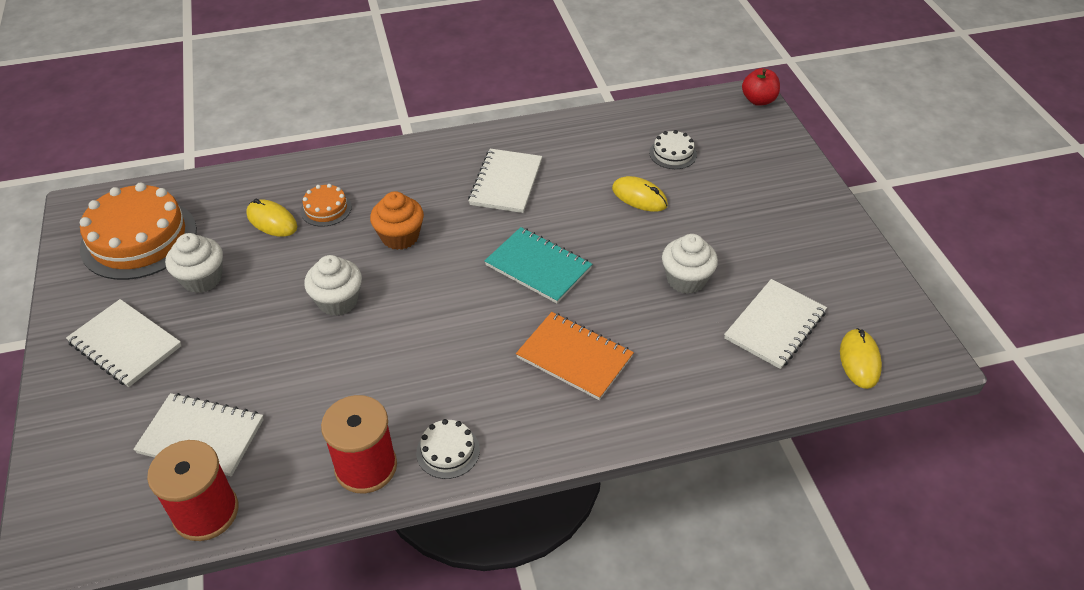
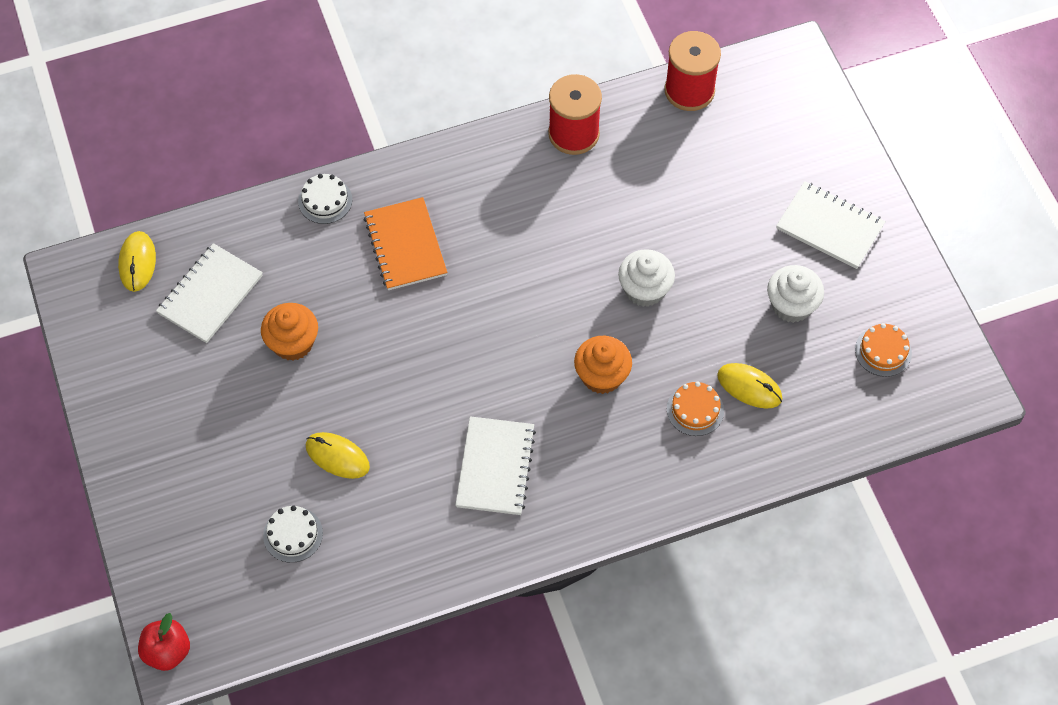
camera: 175 degrees right, 15 degrees up
orange cake [80,182,197,280] -> orange cake [855,323,912,377], size x0.47
white notebook [133,393,264,476] -> none
white cake [416,419,480,479] -> white cake moved to [298,174,352,224]
turquoise notebook [485,227,592,304] -> none
orange notebook [516,312,634,400] -> orange notebook turned 45 degrees clockwise [364,197,447,290]
white cupcake [662,234,718,294] -> orange cupcake [261,303,318,361]

